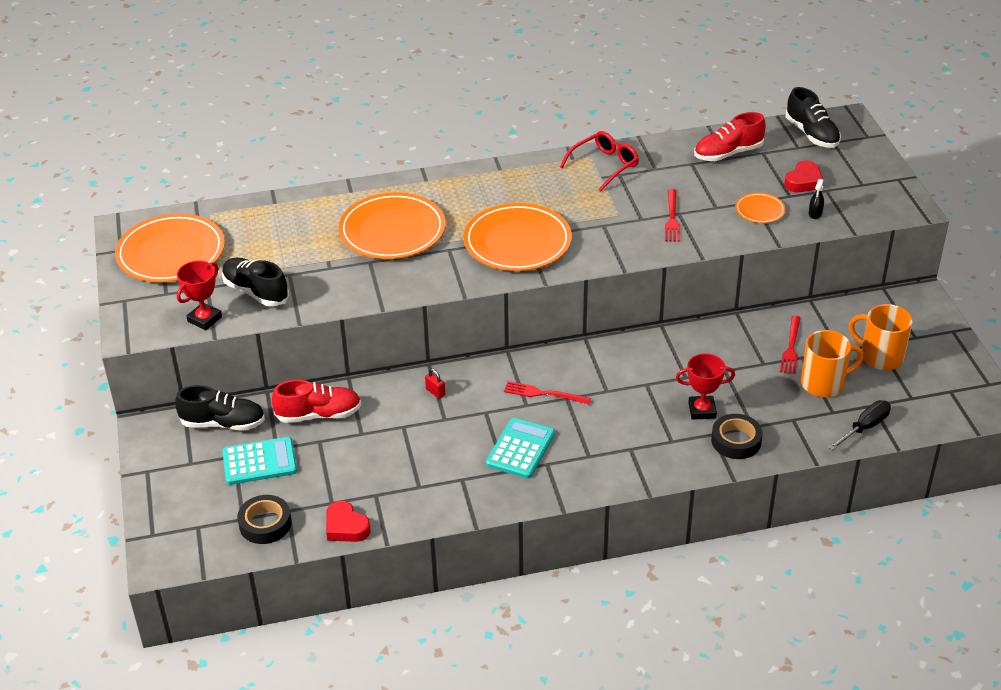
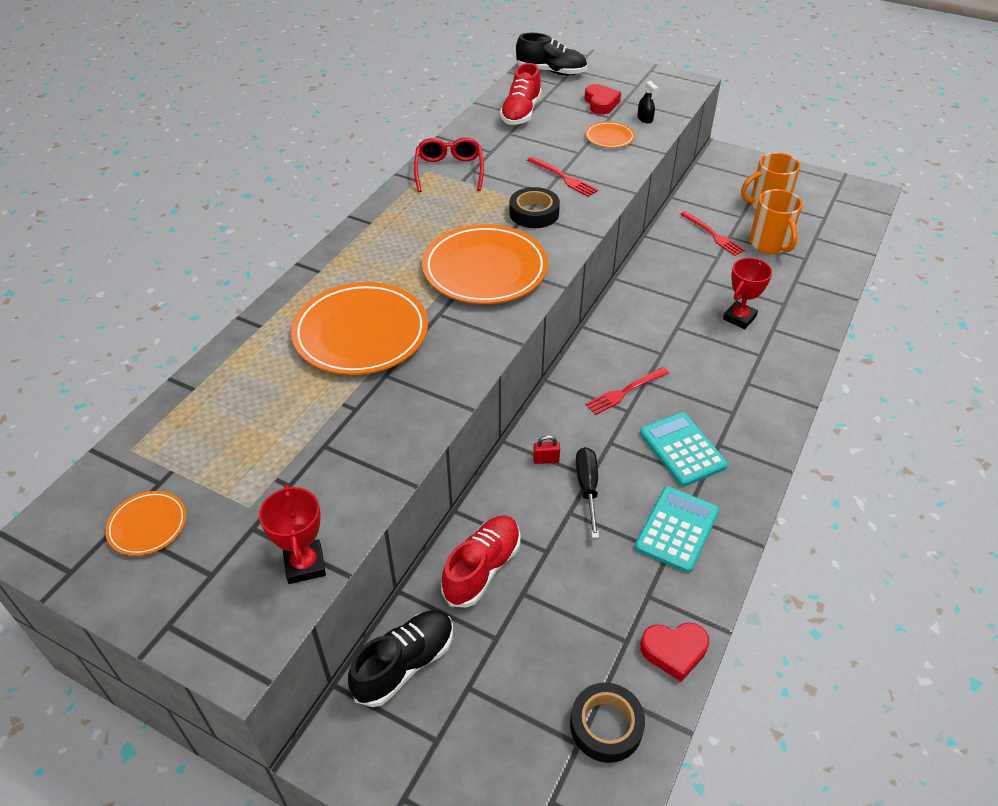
camera: 50 degrees left, 5 degrees up
orange plate [115,213,225,282] -> orange plate [105,491,186,556], size x0.47
black shoe [222,258,289,307] -> none
turquoise calculator [222,437,297,485] -> turquoise calculator moved to [635,486,719,573]
black tape [711,414,763,459] -> black tape moved to [509,187,560,228]
orange mug [801,330,864,397] -> orange mug turned 135 degrees clockwise [749,189,803,254]
black screwdriver [828,400,891,450] -> black screwdriver moved to [576,447,599,538]

